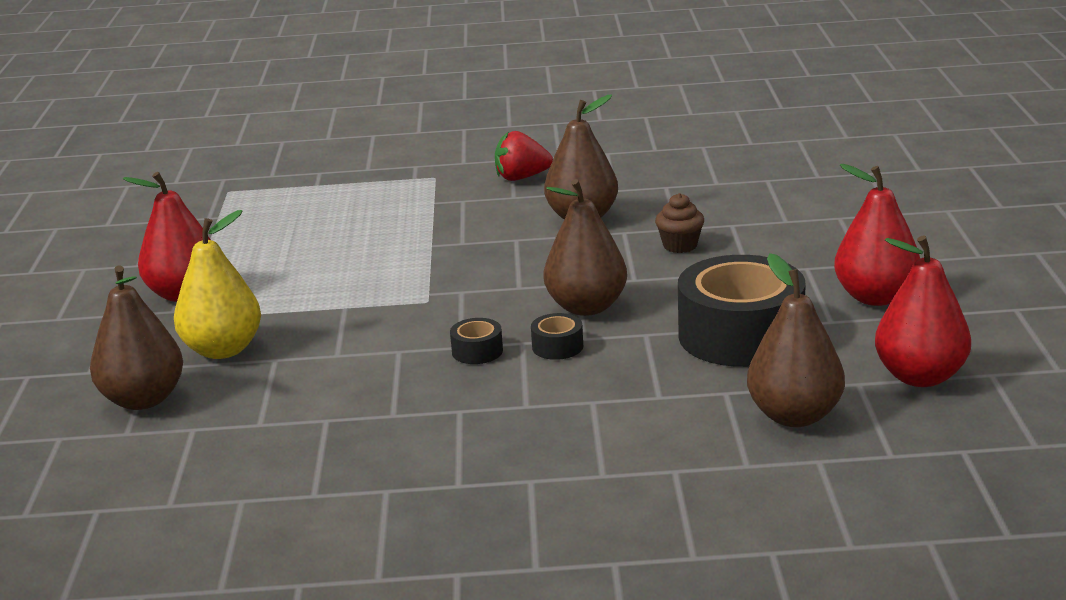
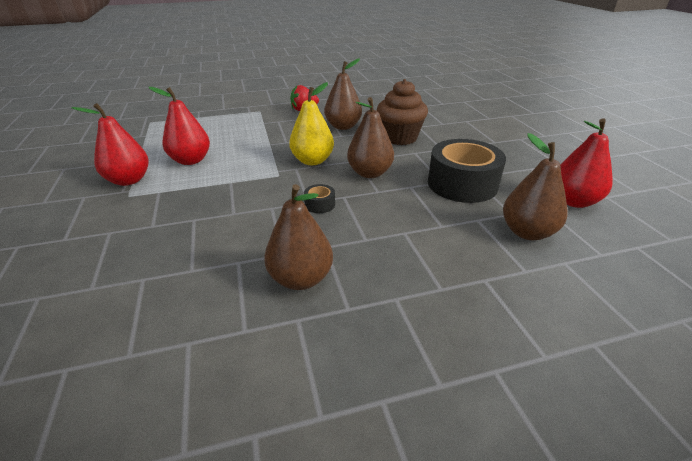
camera: 15 degrees left, 10 degrees up
brown pear [90,265,183,410] -> brown pear moved to [264,184,333,290]
yellow pear [174,210,261,359] -> yellow pear moved to [289,82,334,165]
black tape [531,313,583,360] -> none
brown cupcake [655,193,704,253] -> brown cupcake [377,79,428,145], size x1.98
red pear [834,164,920,306] -> red pear moved to [149,87,210,165]

